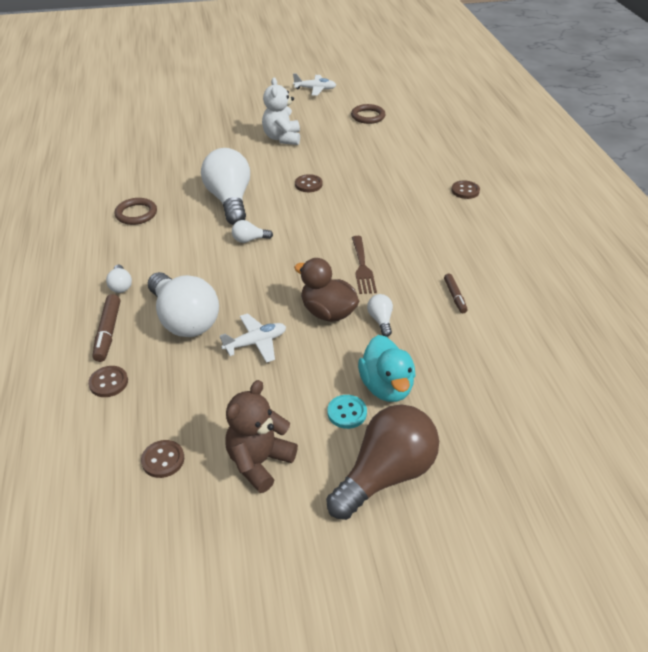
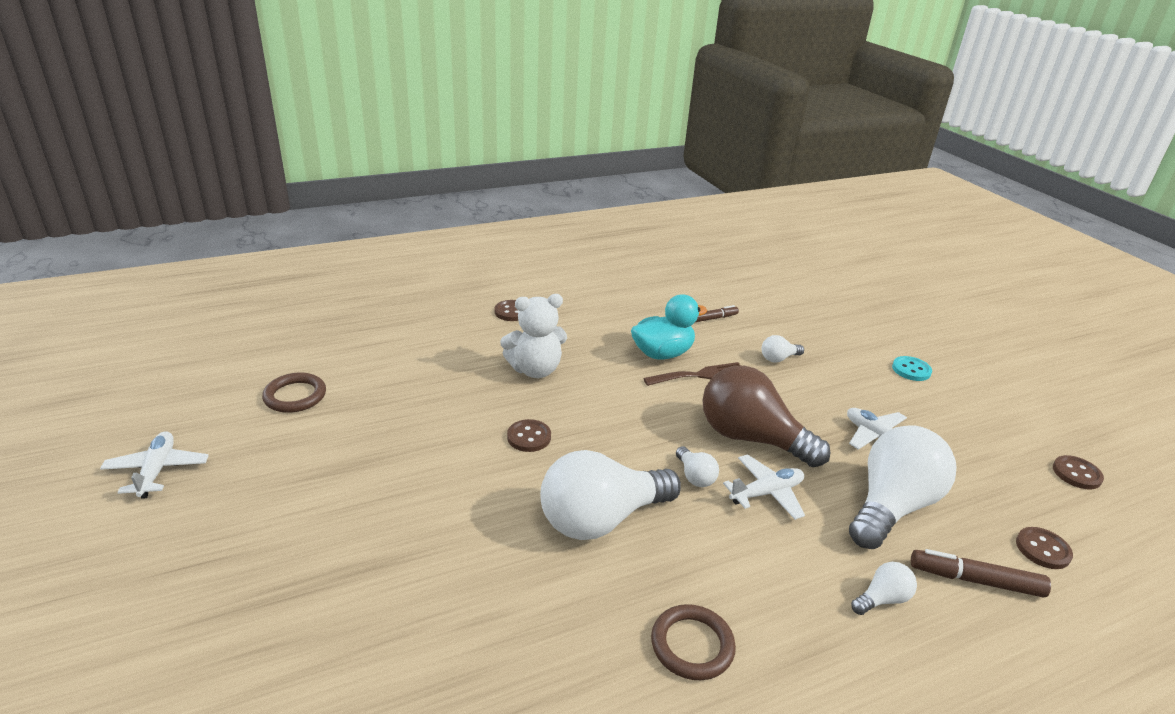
camera: 105 degrees left, 10 degrees down
brown marker [93,294,120,362] -> brown marker turned 150 degrees counterclockwise [911,549,1051,598]
brown teddy bear [225,380,298,493] -> none
white teddy bear [262,77,300,145] -> white teddy bear moved to [500,294,567,378]
brown duck [294,258,359,322] -> none
brown light bulb [326,404,439,520] -> brown light bulb moved to [702,366,830,467]
turquoise duck [358,335,416,402] -> turquoise duck moved to [631,294,707,360]
none -> white plane [723,454,805,520]

